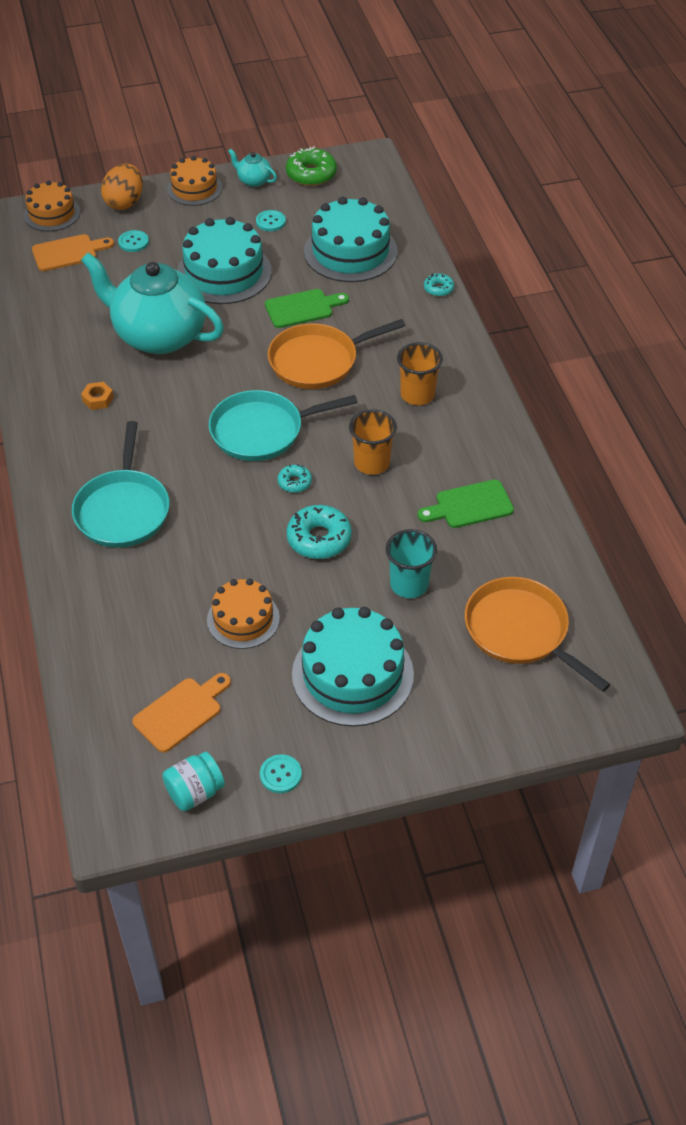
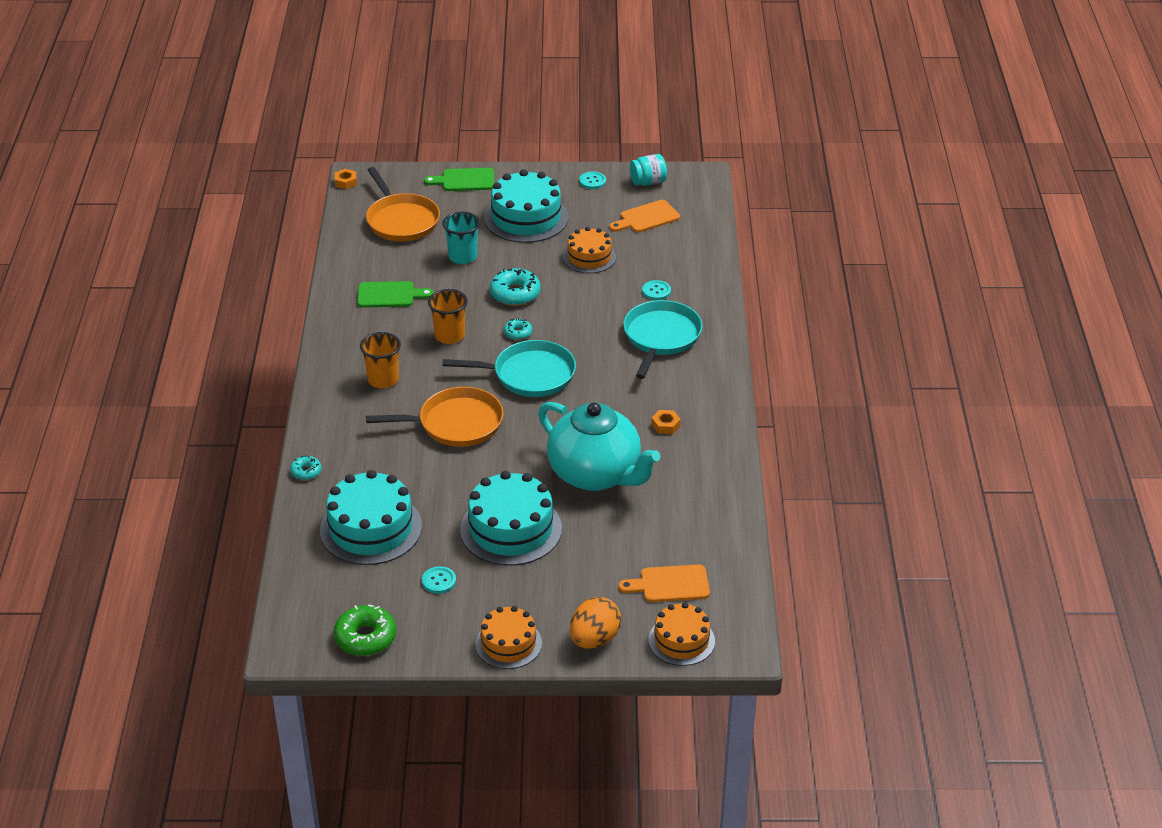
camera: 165 degrees left, 10 degrees down
turquoise button [118,230,149,252] -> turquoise button moved to [642,280,671,300]
turquoise teapot [228,148,277,187] -> none
green cutting board [265,289,349,328] -> green cutting board moved to [424,168,494,191]
none -> orange nut [335,169,357,189]

